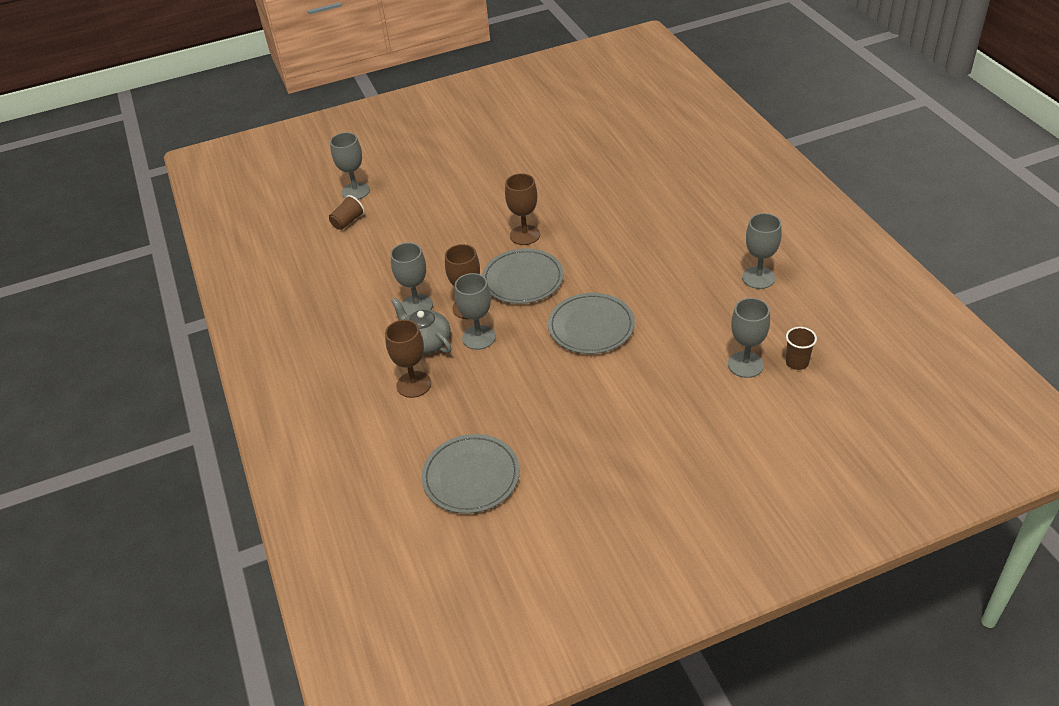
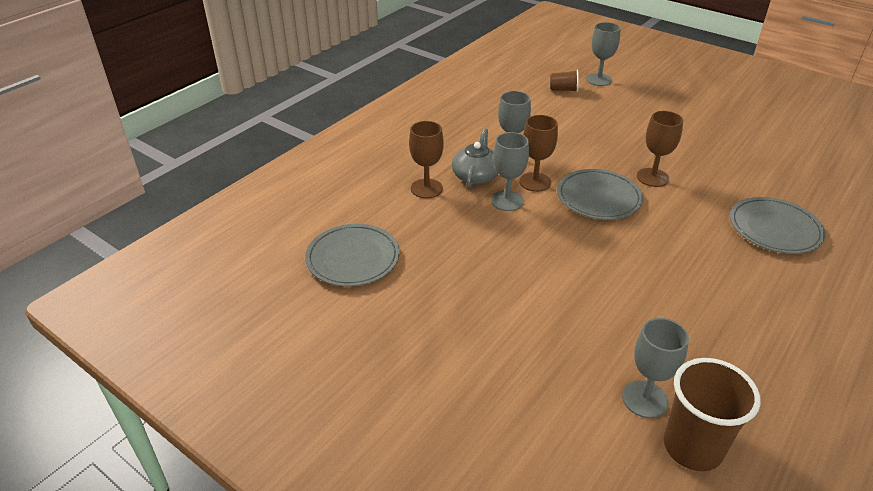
camera: 55 degrees right, 5 degrees down
grey plate [548,293,635,354] -> grey plate moved to [730,197,826,254]
grey goblet [742,213,782,289] -> none
brown cup [786,327,817,370] -> brown cup [664,358,761,471], size x1.91

